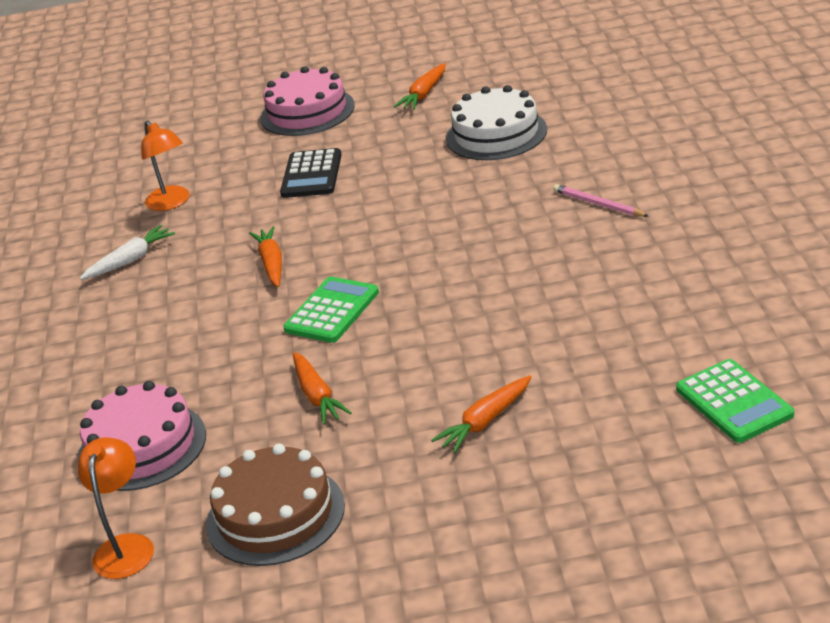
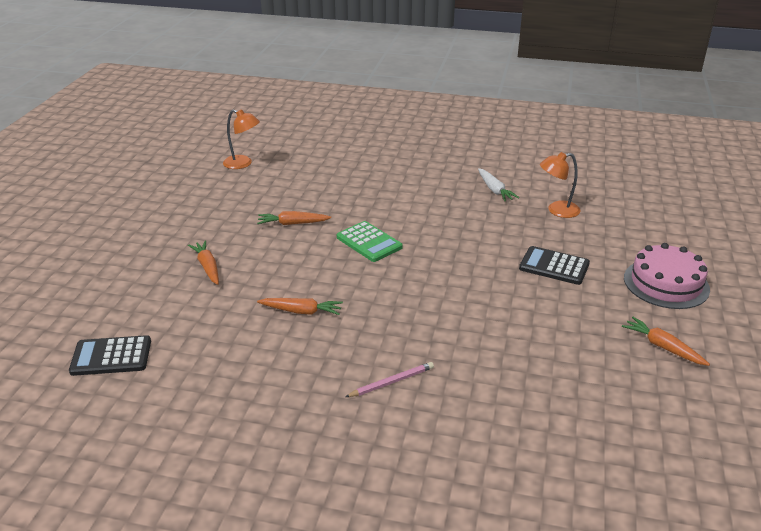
camera: 105 degrees right, 0 degrees up
pink cake [78,381,206,491] -> none
brown cake [206,444,345,566] -> none
orange carrot [249,226,282,287] -> orange carrot moved to [257,298,343,315]
white cake [446,85,547,160] -> none
green calculator [676,359,794,443] -> black calculator [69,335,151,376]

